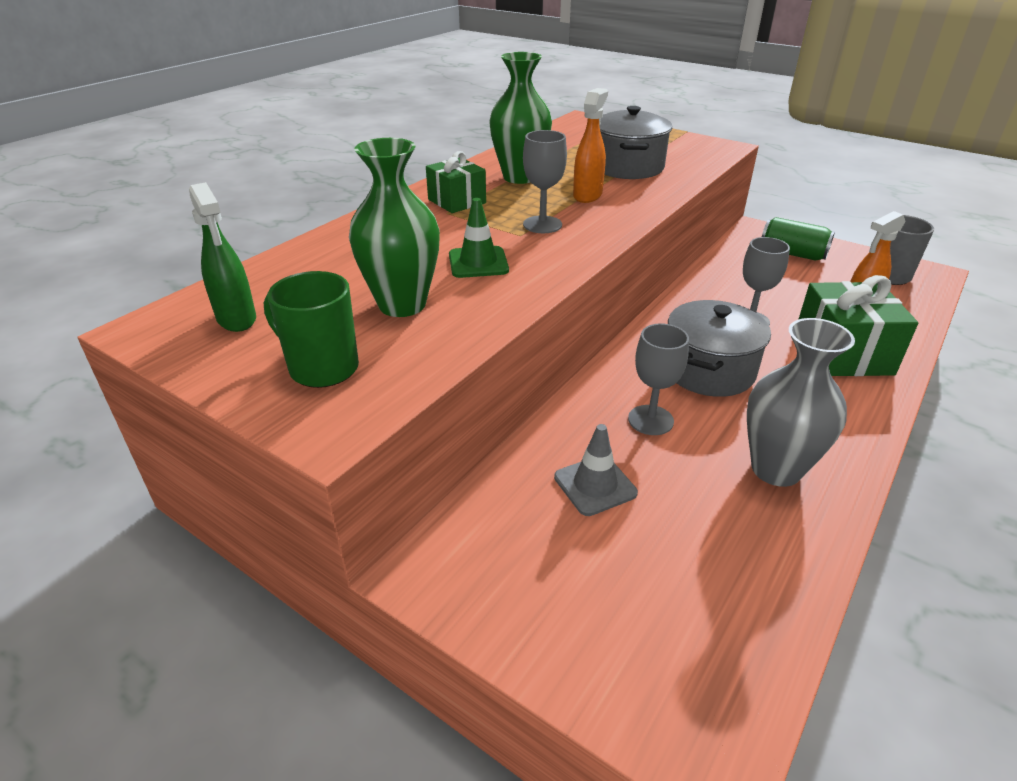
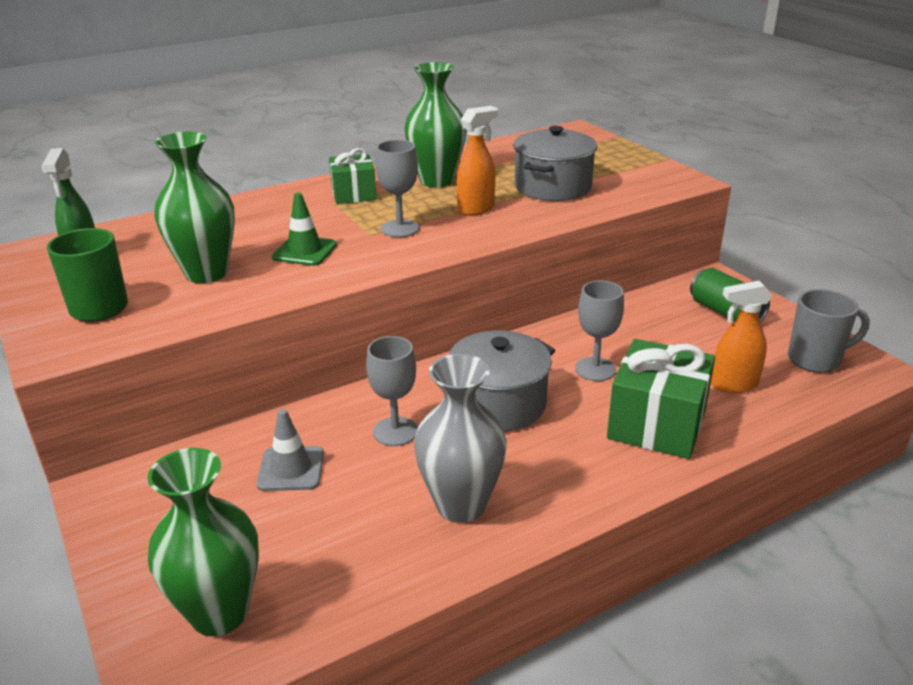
camera: 25 degrees right, 5 degrees down
none -> green vase [148,448,259,636]

